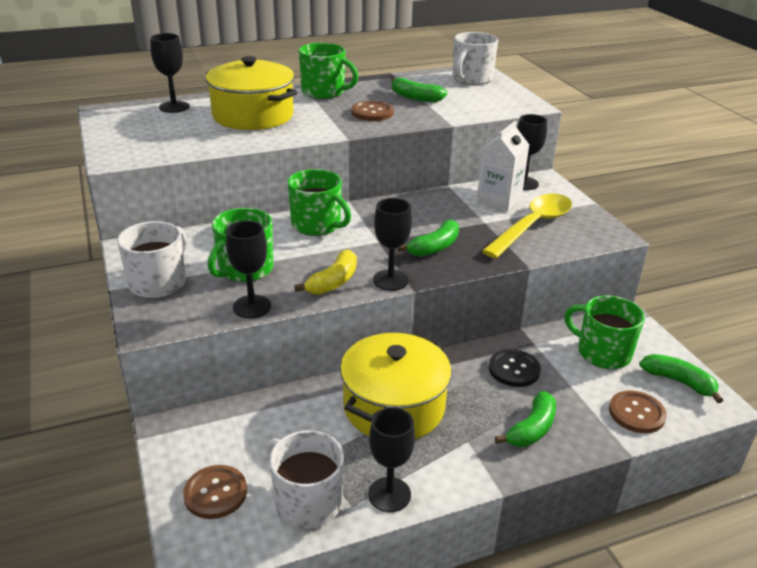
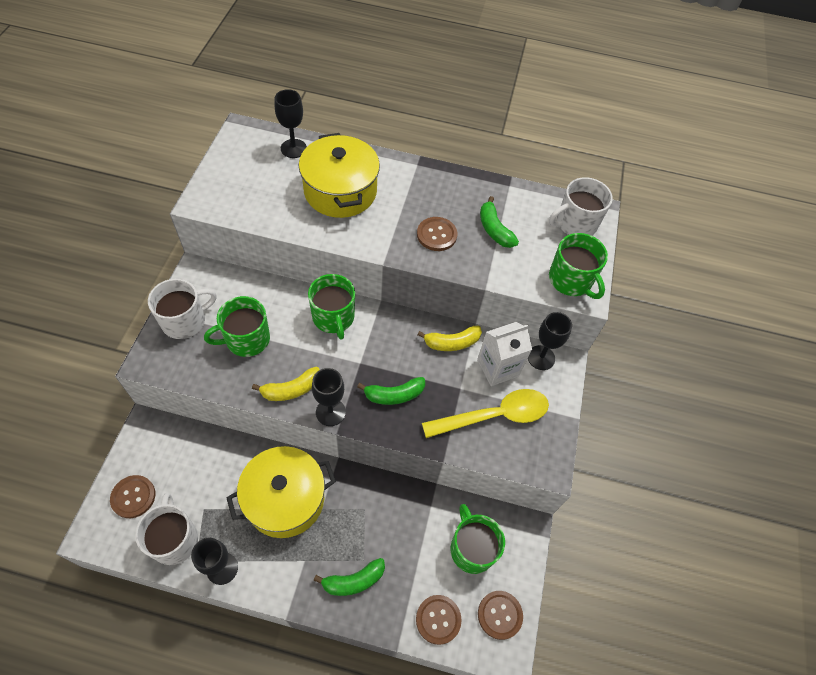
camera: 30 degrees right, 25 degrees up
black goblet [226,221,271,318] -> none
green mug [299,43,358,99] -> green mug moved to [549,233,608,299]
black button [489,349,541,387] -> none
green banana [639,354,723,403] -> brown button [478,591,523,640]
none -> yellow banana [418,326,482,351]

